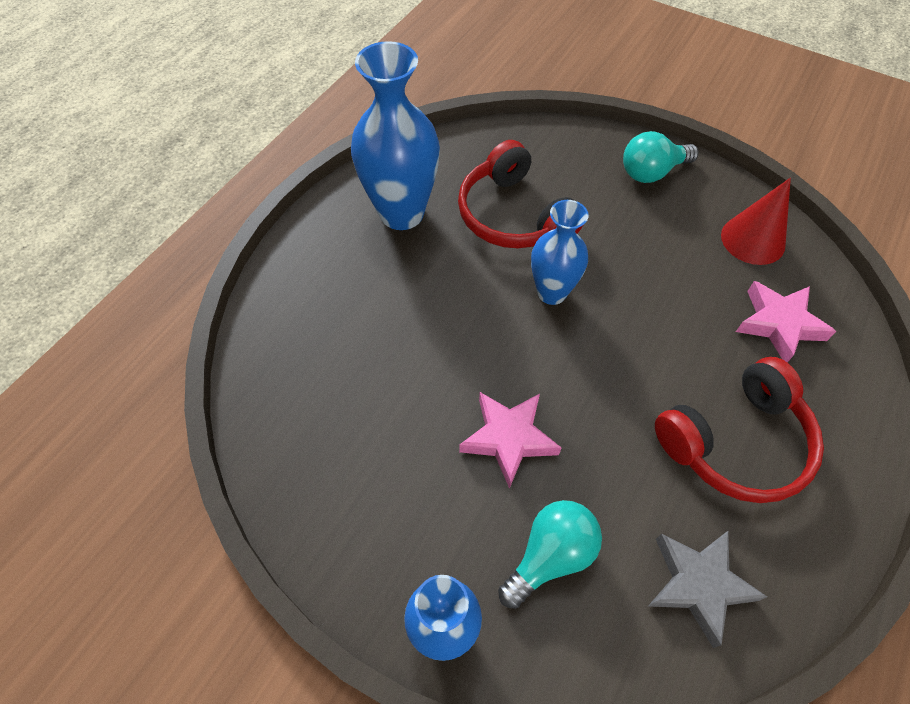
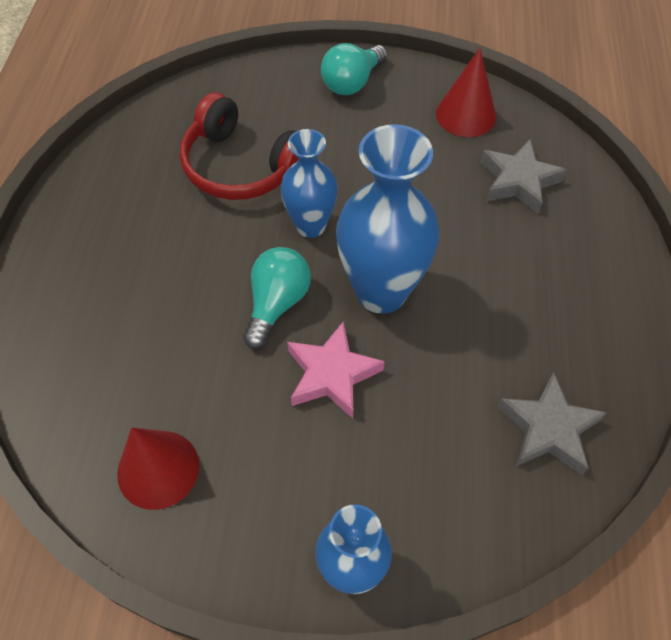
camera: 25 degrees left, 0 degrees up
blue vase [351,41,440,230] -> blue vase moved to [336,124,440,314]
turquoise light bulb [498,500,602,609] -> turquoise light bulb moved to [243,247,311,349]
red headphones [655,357,824,503] -> none
pink star [736,281,836,362] -> grey star [481,139,567,214]
none -> red cone [117,428,199,510]

